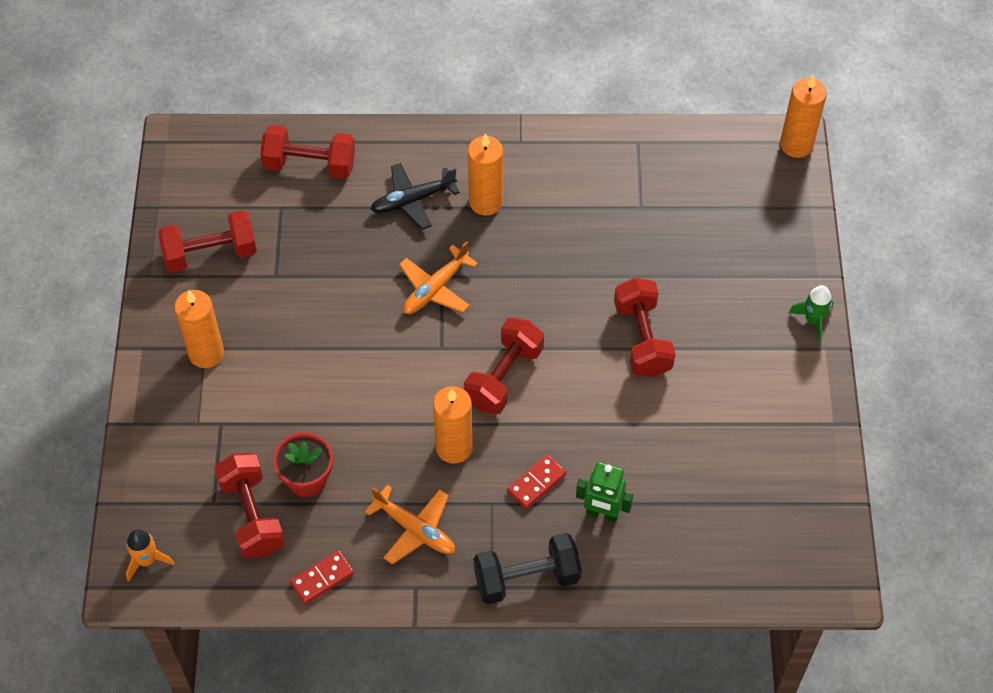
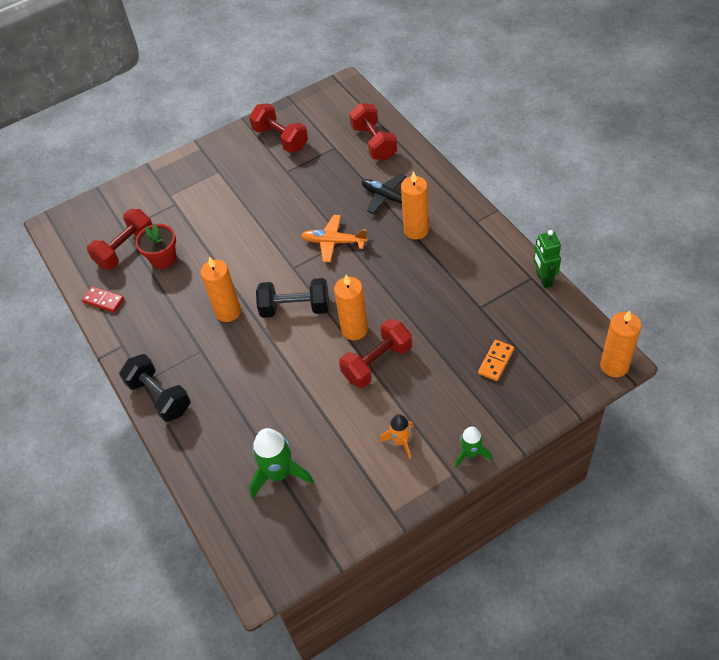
camera: 65 degrees right, 5 degrees down
orange rocket [126,529,174,581] -> orange rocket moved to [380,414,414,459]
orange candle [174,290,224,368] -> orange candle moved to [334,275,368,340]
orange plane [365,485,455,565] -> none
red dumbbell [464,317,544,414] -> black dumbbell [256,278,329,318]
red domino [507,454,566,509] -> none
green robot [576,462,633,523] -> green robot moved to [533,230,561,288]
none -> green rocket [249,428,314,498]
none -> orange domino [478,340,514,381]

